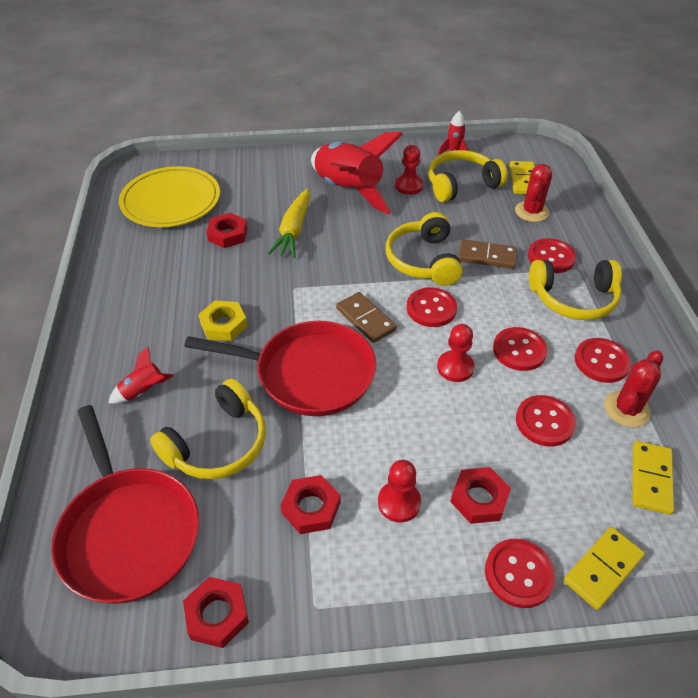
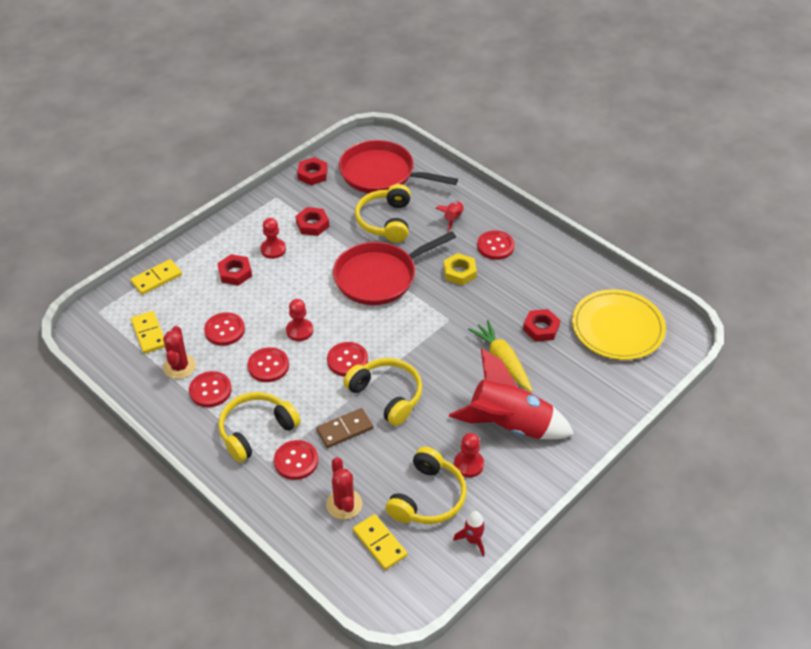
camera: 140 degrees right, 0 degrees up
brown domino [336,292,397,343] -> none
red button [485,539,556,608] -> red button moved to [477,230,515,260]
yellow domino [564,527,645,610] -> yellow domino turned 45 degrees clockwise [131,259,182,295]

